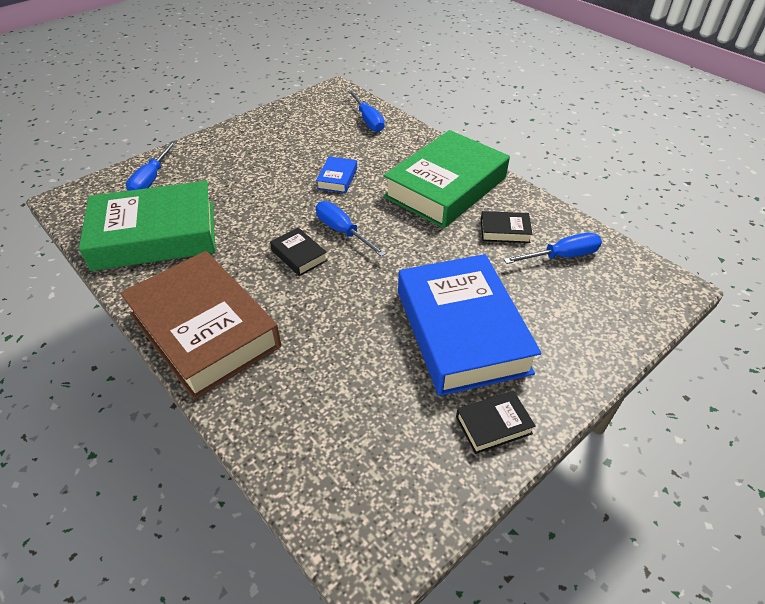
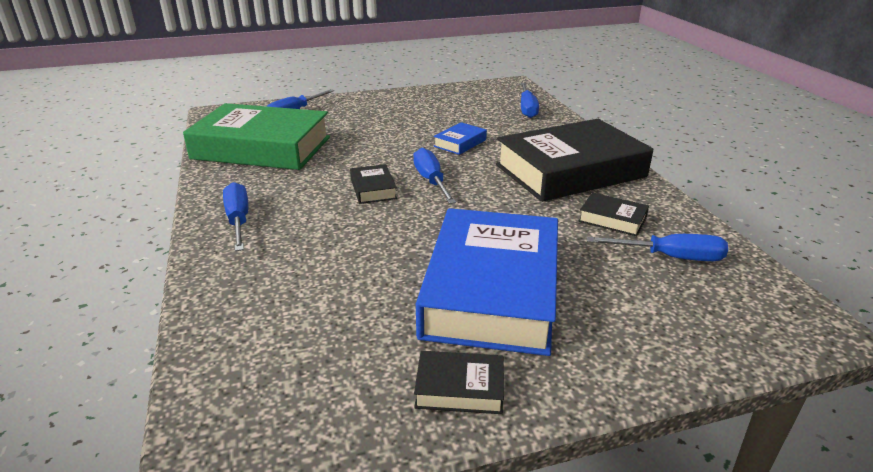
camera: 25 degrees right, 15 degrees down
brown book [120,251,281,399] -> blue screwdriver [223,182,248,251]
green book [384,130,510,228] -> black book [496,119,653,202]

